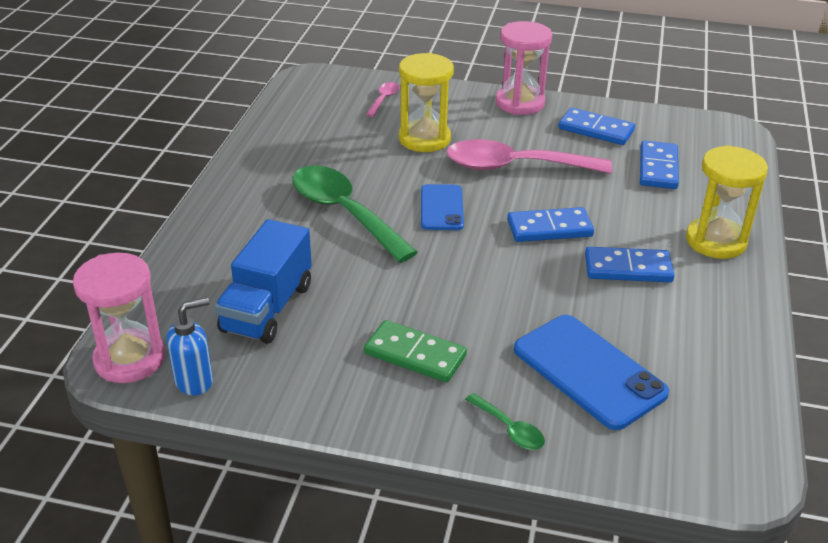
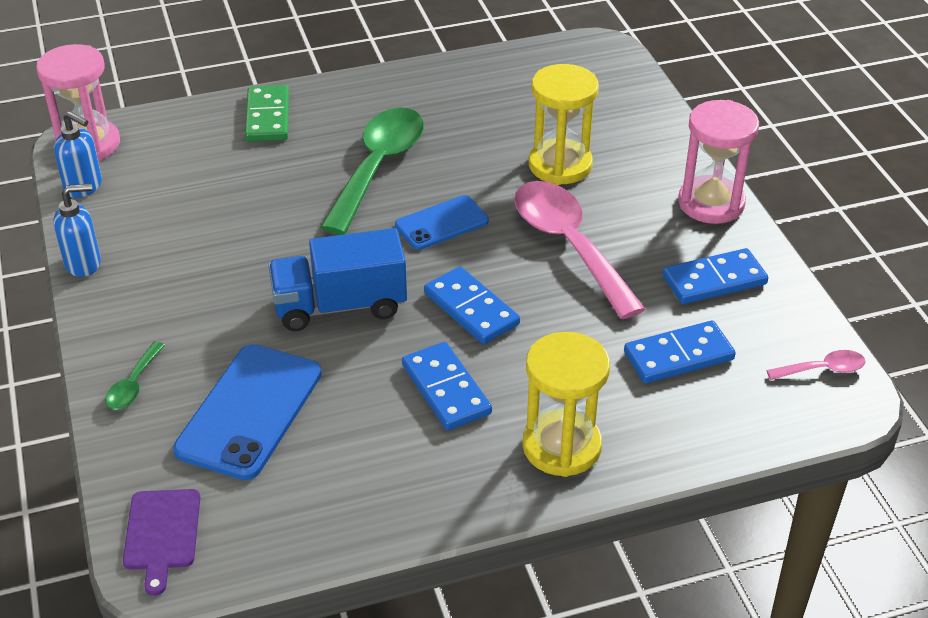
camera: 60 degrees right, 5 degrees up
blue truck [215,219,312,344] -> blue truck moved to [268,228,407,331]
green domino [364,320,467,382] -> green domino moved to [245,85,289,142]
pink spoon [366,82,399,117] -> pink spoon moved to [767,350,865,380]
blue domino [558,108,635,145] -> blue domino turned 75 degrees clockwise [663,248,768,304]
none -> blue soap dispenser [53,184,101,277]
none -> purple cutting board [123,489,200,596]

